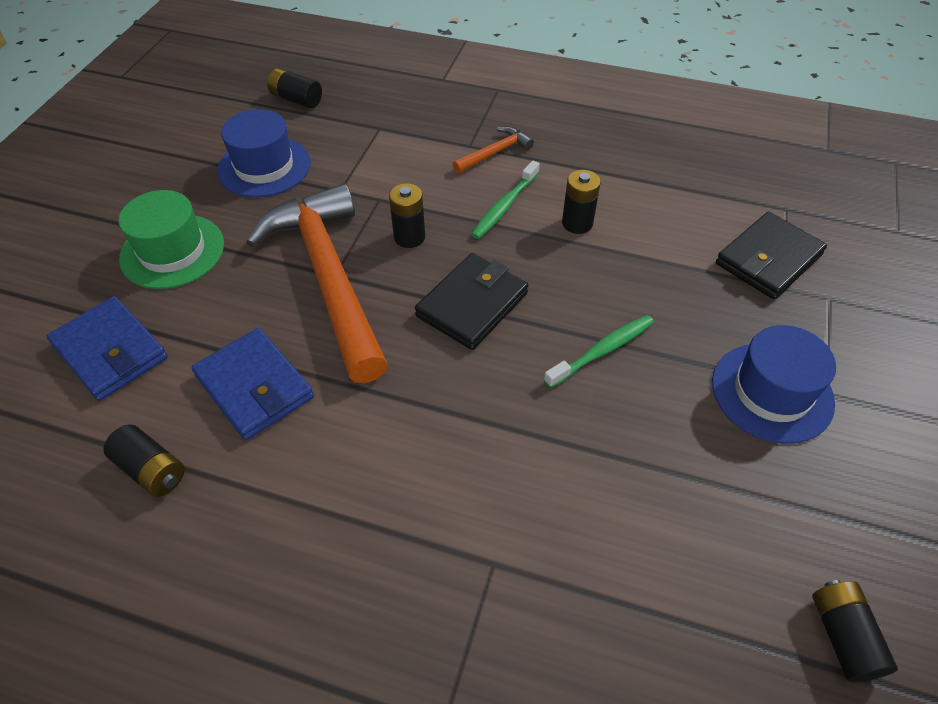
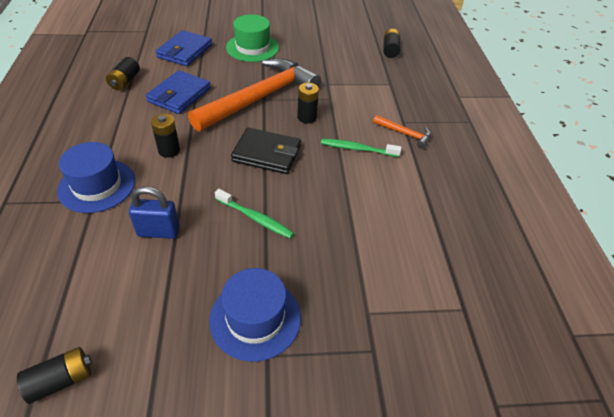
camera: 65 degrees right, 5 degrees down
blue hat [217,109,311,197] -> blue hat moved to [57,142,135,213]
black battery [562,170,601,234] -> black battery moved to [151,114,180,158]
black wallet [716,212,827,300] -> none
none -> blue padlock [129,186,180,239]

